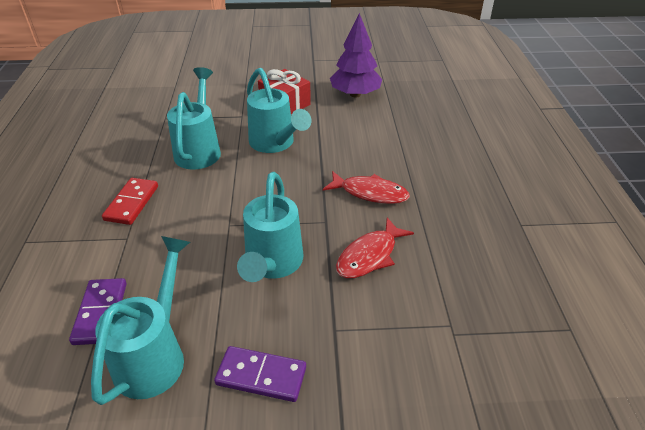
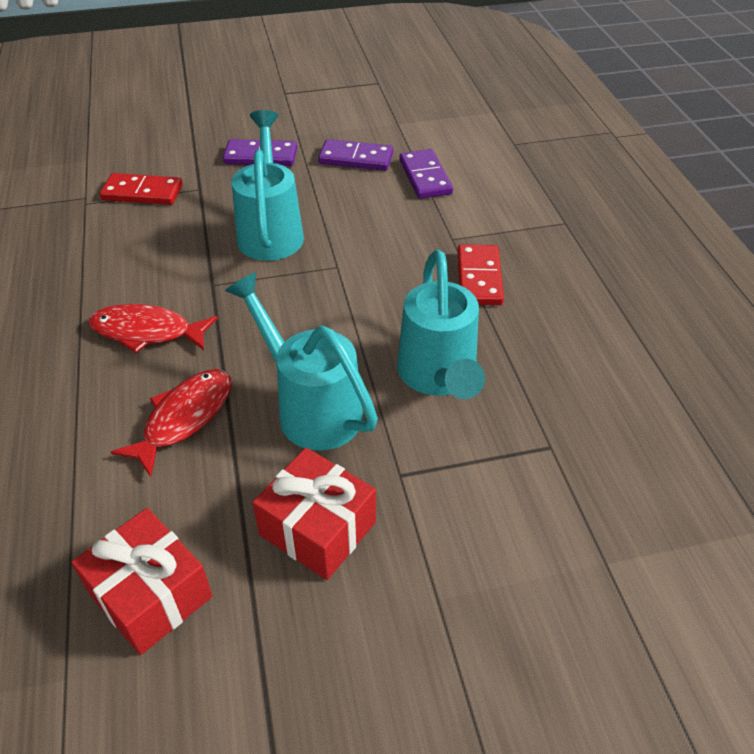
camera: 170 degrees right, 5 degrees up
turquoise watering can [91,236,190,405] -> purple domino [318,139,393,171]
purple tree [330,13,382,97] -> red gift [71,508,213,655]
red fish [336,217,414,278] -> red fish moved to [111,369,232,477]
none -> red domino [100,173,182,205]

